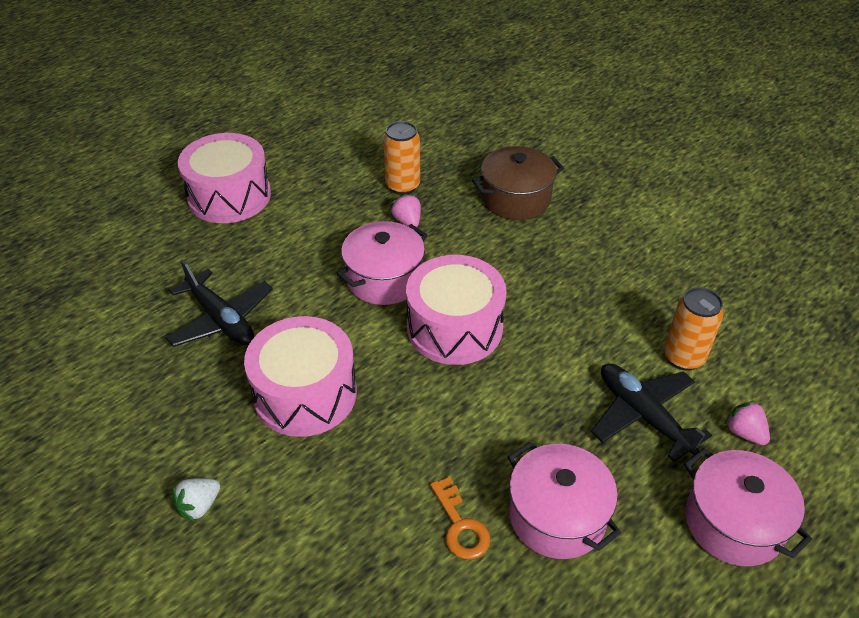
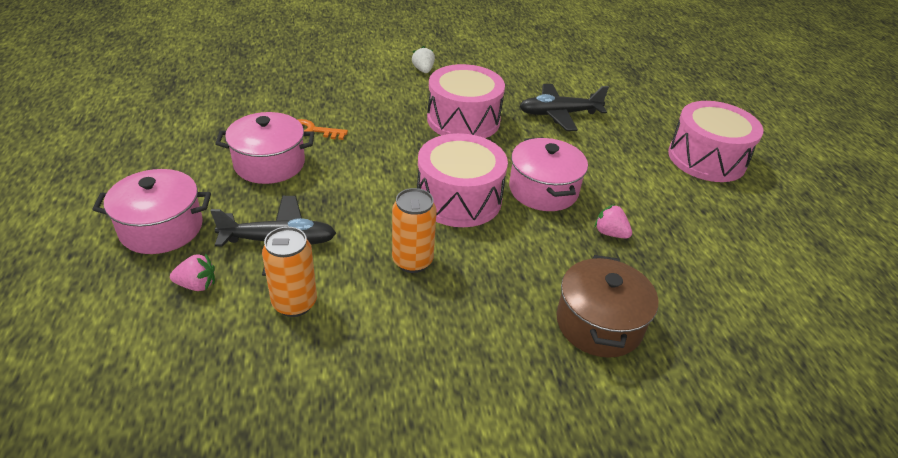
camera: 120 degrees right, 5 degrees down
orange can [383,121,420,195] -> orange can moved to [392,188,437,273]
pink strawberry [391,194,421,227] -> pink strawberry turned 150 degrees counterclockwise [595,204,632,239]

